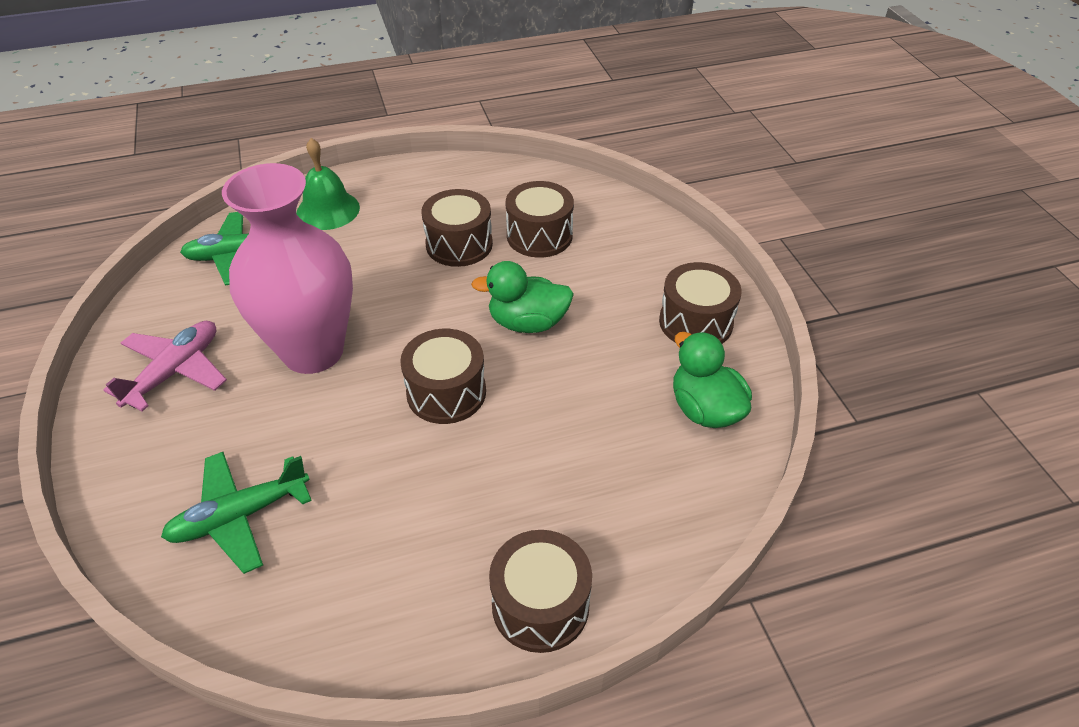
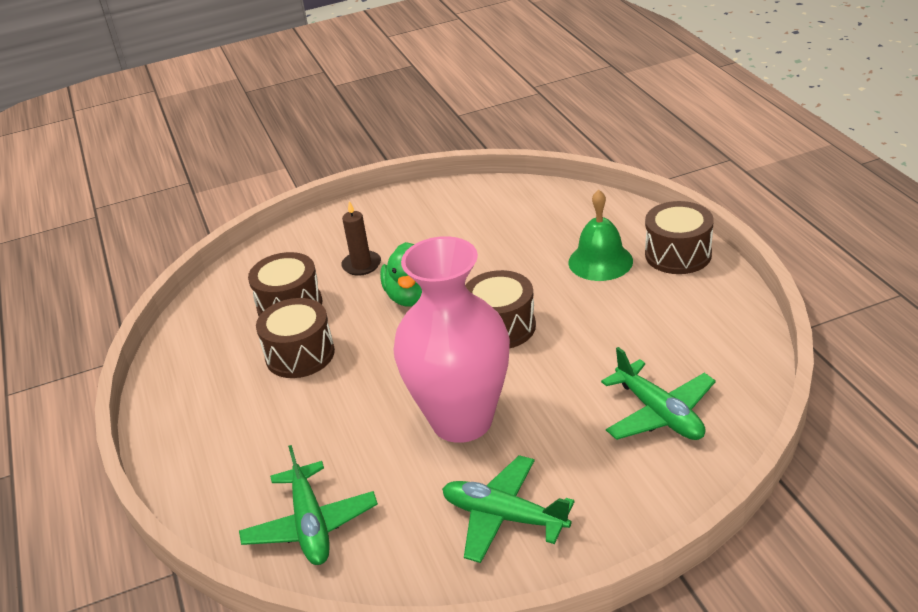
camera: 90 degrees left, 10 degrees down
pink plane [103,321,227,411] -> green plane [442,455,575,563]
green bell [296,138,360,230] -> green bell moved to [568,190,633,281]
brown drum [659,262,742,344] -> none
green duck [673,332,752,428] -> none
none -> brown candle [341,201,381,276]

